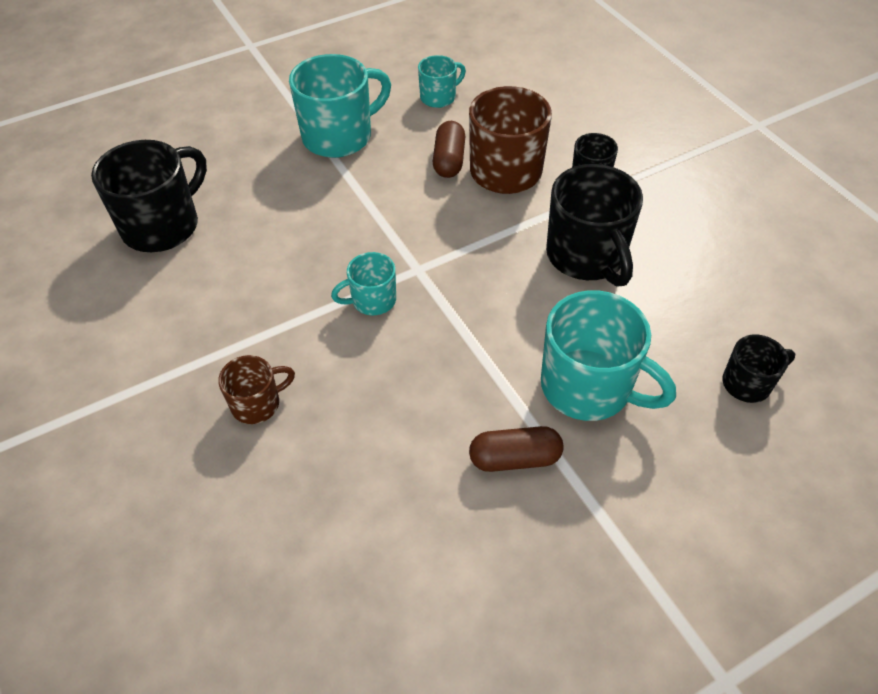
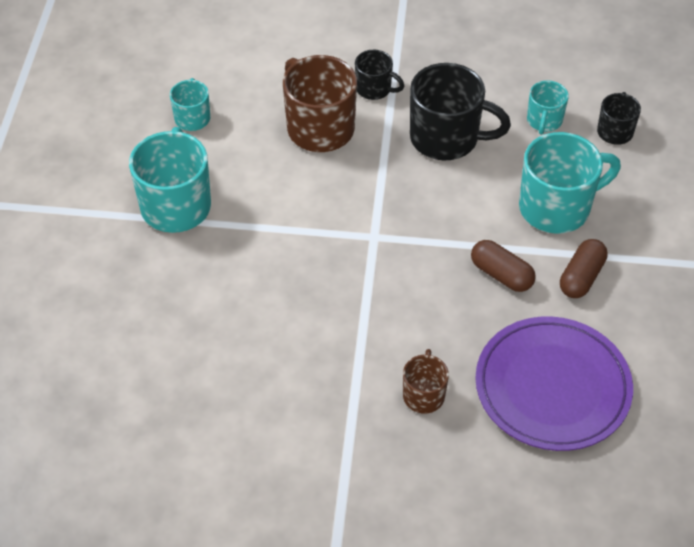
camera: 55 degrees left, 0 degrees up
black mug [91,140,207,252] -> none
turquoise mug [331,252,396,315] -> turquoise mug moved to [527,81,569,135]
brown capsule [433,121,465,178] -> brown capsule moved to [471,240,536,292]
none -> purple plate [475,316,633,451]

